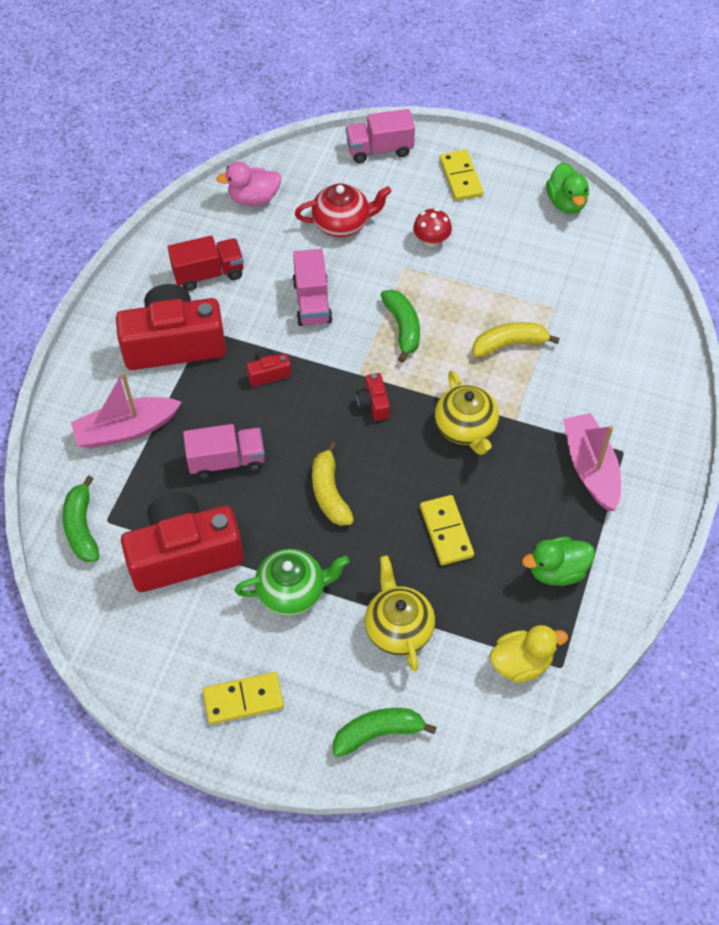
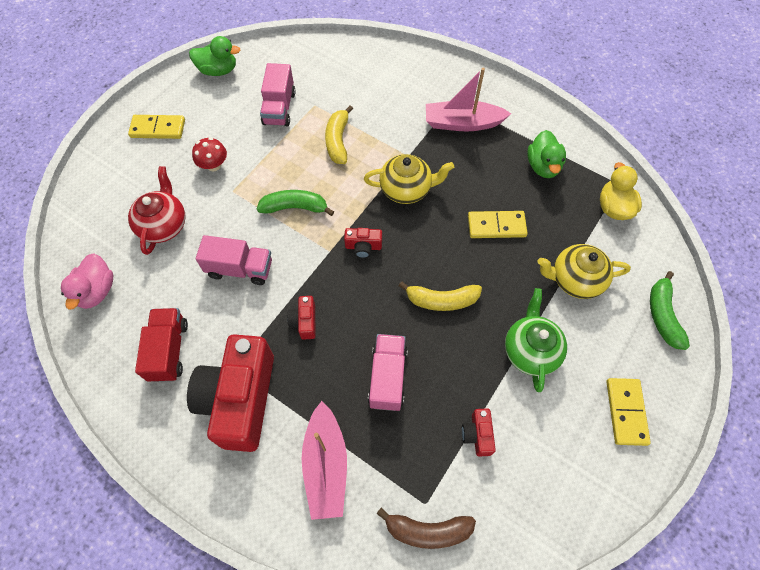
camera: 75 degrees left, 5 degrees up
green banana [62,475,99,562] -> brown banana [377,508,476,549]
red camera [121,493,244,592] -> red camera [462,408,496,456], size x0.41
pink truck [346,109,415,163] -> pink truck moved to [260,63,296,127]

